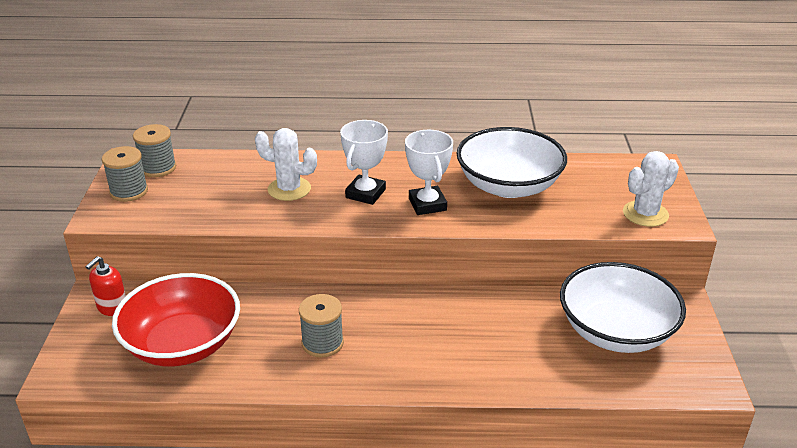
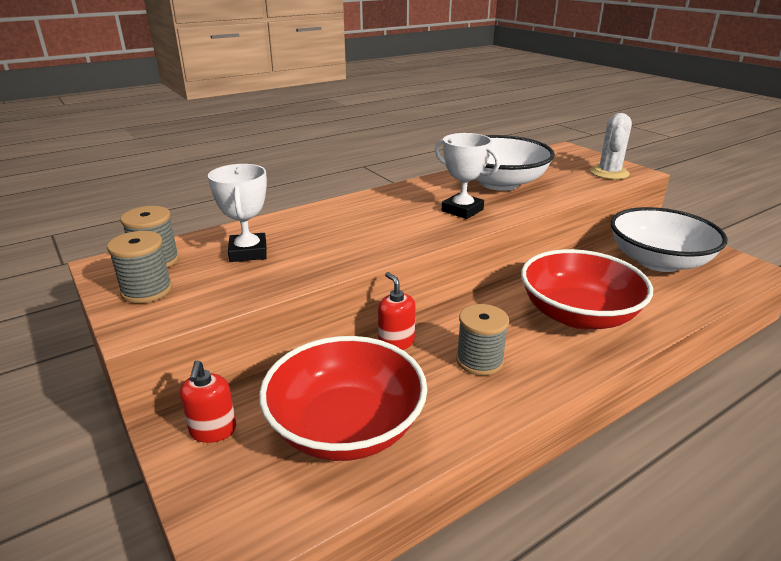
camera: 35 degrees left, 5 degrees down
white cactus [255,128,317,201] -> none
white trophy [340,120,388,205] -> white trophy moved to [208,164,267,262]
none -> red soap dispenser [378,272,416,350]
none -> red bowl [521,249,653,329]

